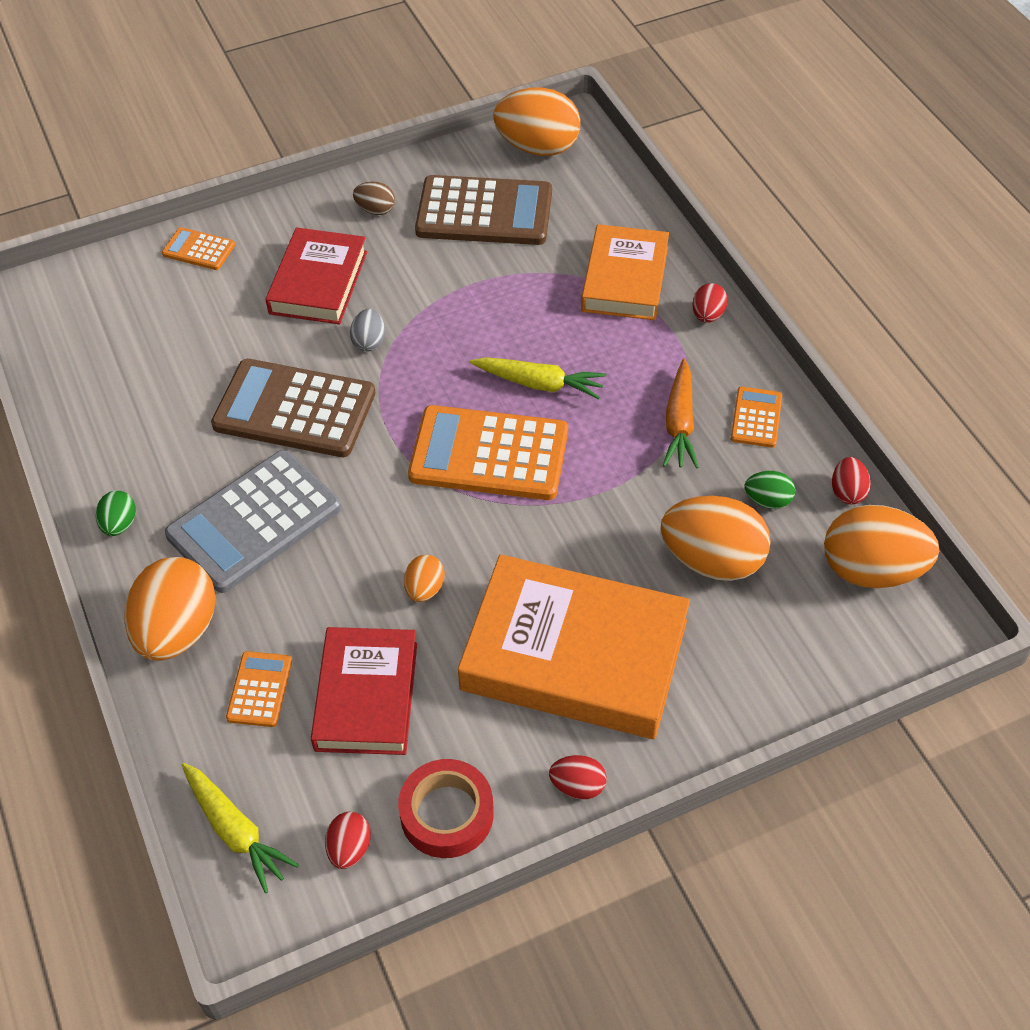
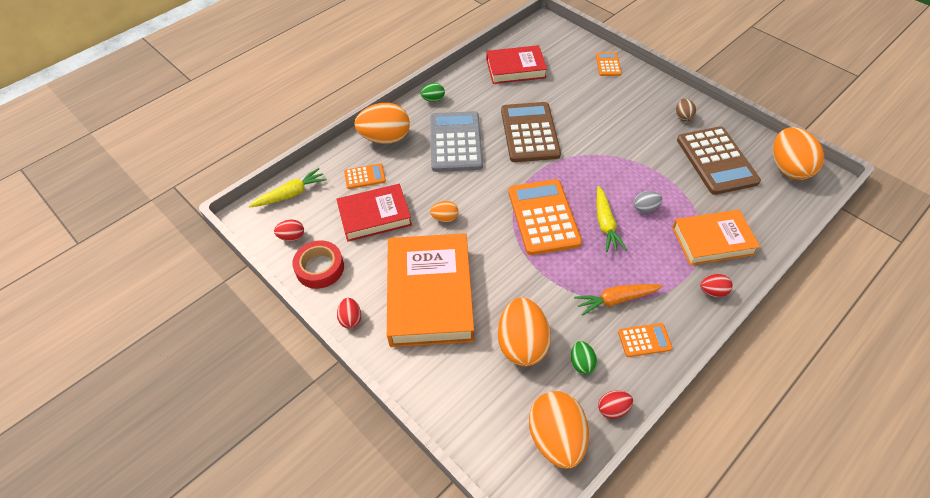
camera: 70 degrees right, 0 degrees up
grey calculator [165,450,341,593] -> grey calculator turned 60 degrees clockwise [430,111,483,172]
yellow carrot [182,763,299,893] -> yellow carrot turned 150 degrees counterclockwise [249,168,327,208]
red book [266,227,367,324] -> red book moved to [486,45,547,84]
grey egg [350,309,385,351] -> grey egg moved to [634,191,662,213]

